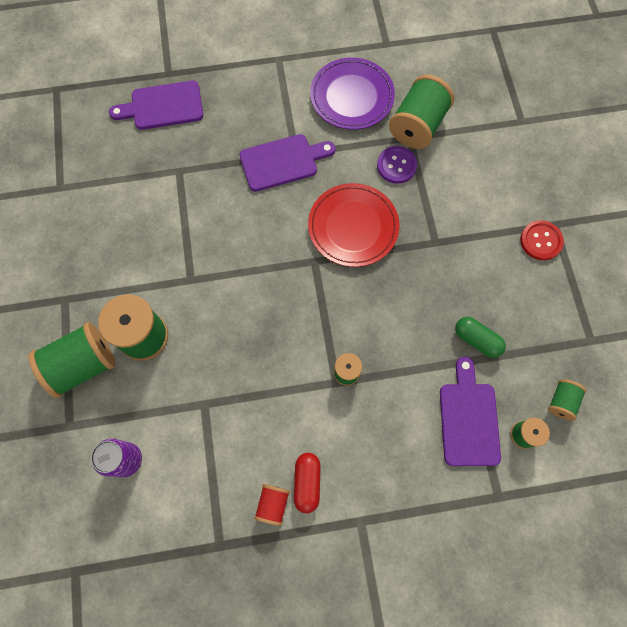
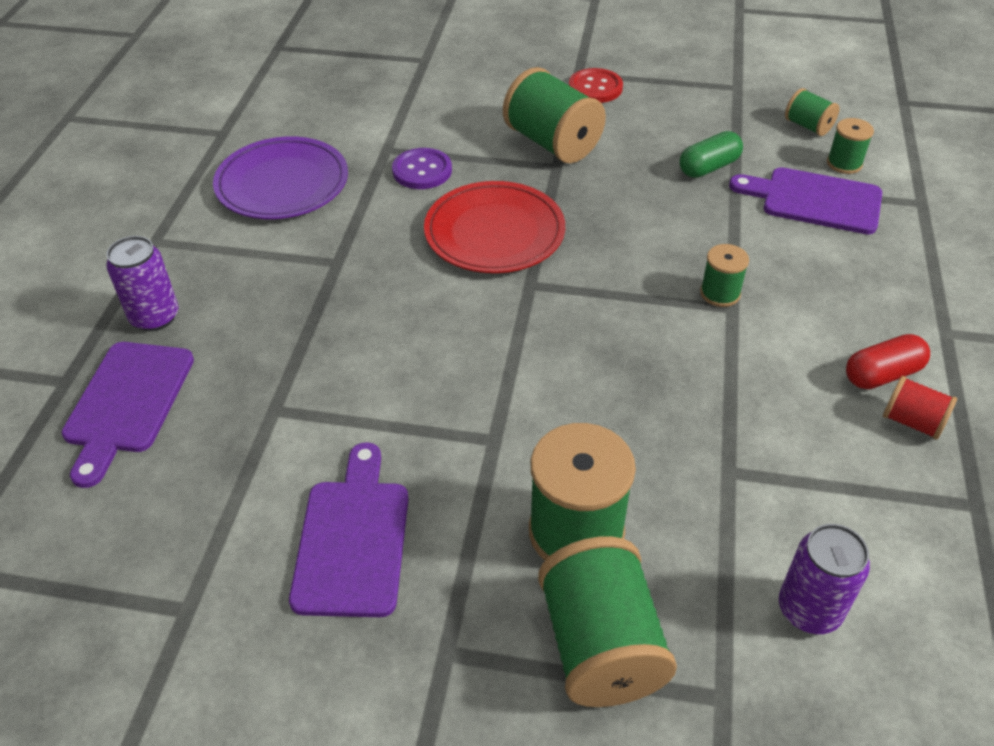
camera: 70 degrees left, 25 degrees down
purple cutting board [240,134,336,192] -> purple cutting board moved to [289,442,409,617]
red capsule [294,453,321,513] -> red capsule turned 45 degrees counterclockwise [846,334,930,389]
green spool [389,75,454,149] -> green spool moved to [503,67,606,163]
none -> purple can [106,236,179,331]

